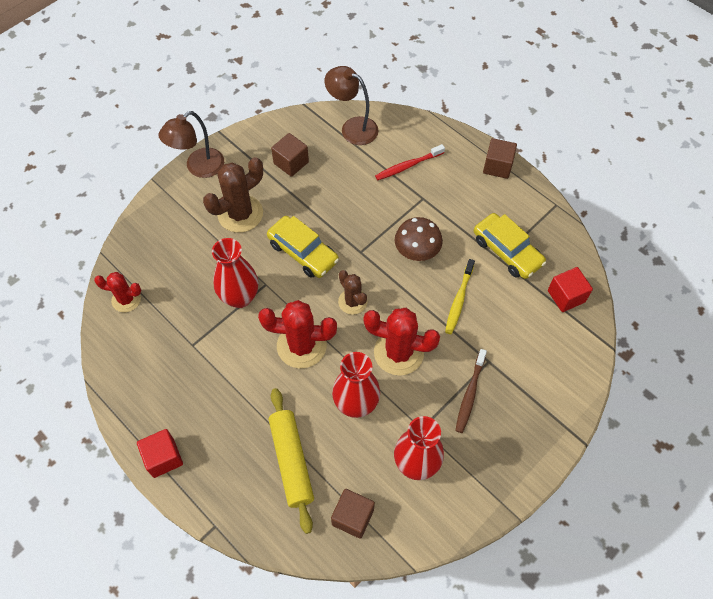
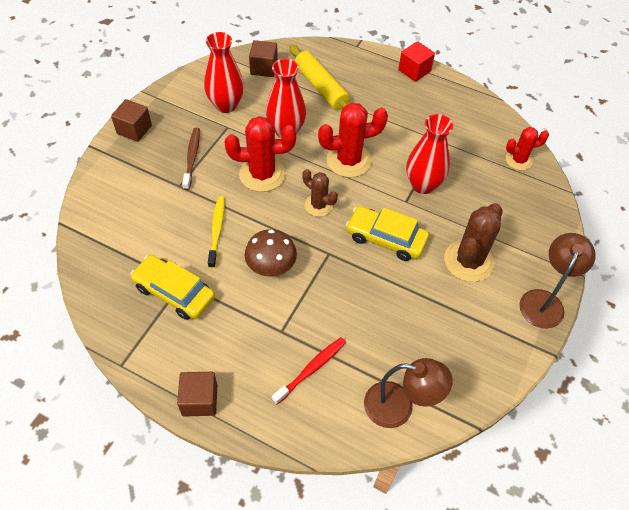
camera: 160 degrees right, 5 degrees down
brown cube [271,133,309,177] -> brown cube moved to [111,99,152,142]
red cube [548,267,593,312] -> none

